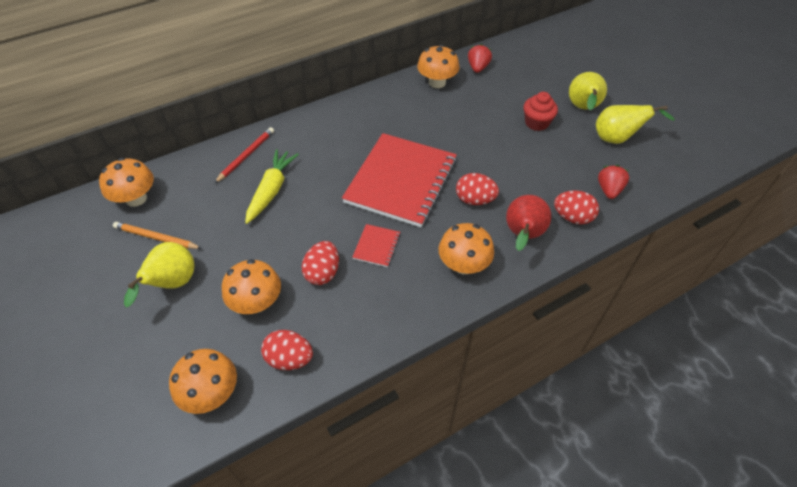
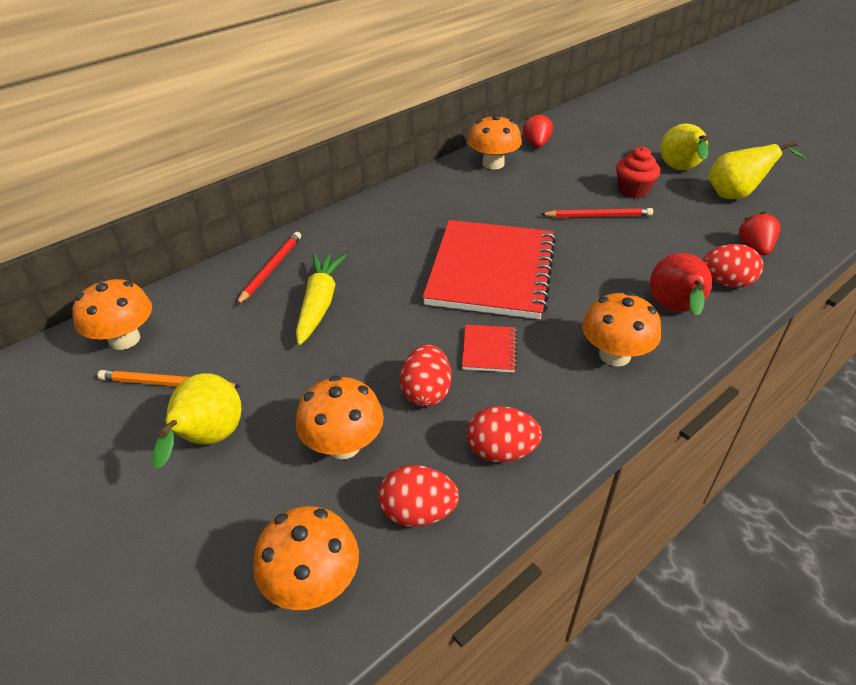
camera: 10 degrees left, 10 degrees down
red egg [456,173,499,205] -> red egg moved to [467,406,542,462]
none -> red pencil [540,208,653,218]

